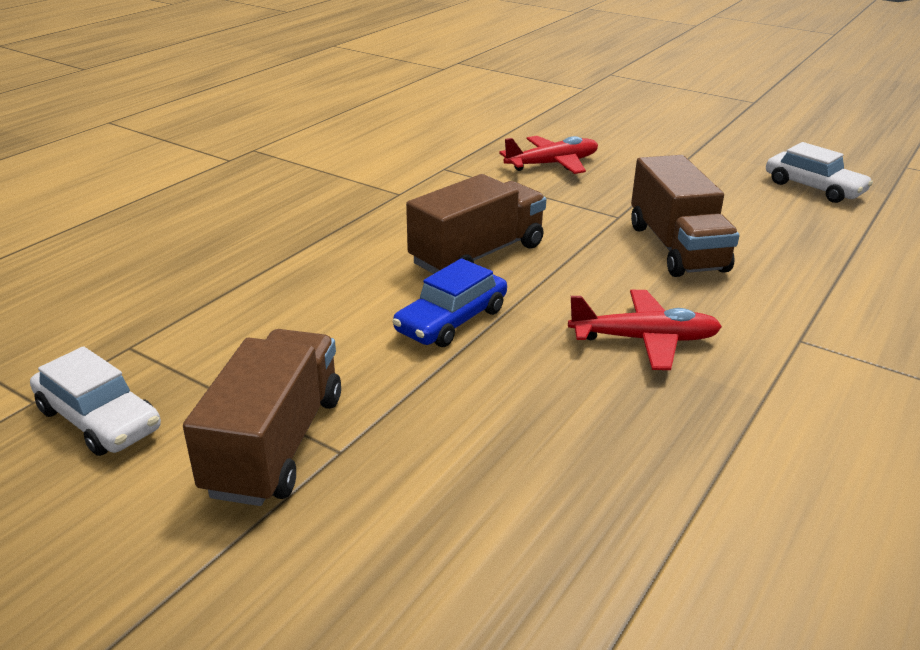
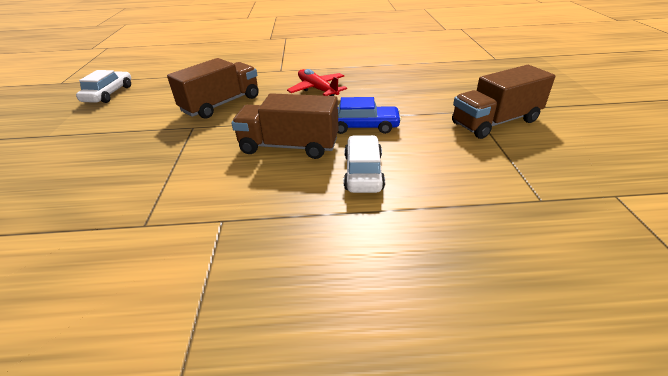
camera: 125 degrees left, 5 degrees up
white car [30,346,161,456] -> white car moved to [344,135,385,193]
red plane [499,136,598,174] -> none

